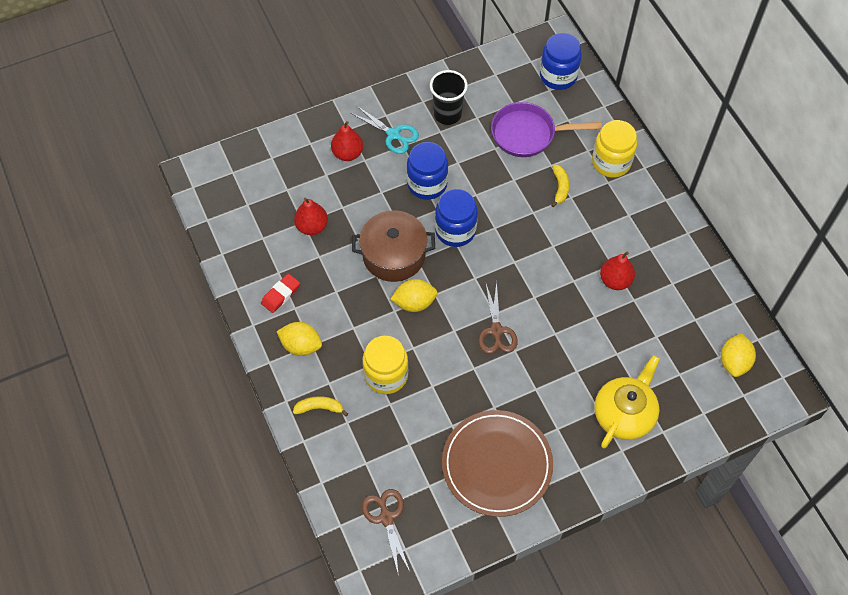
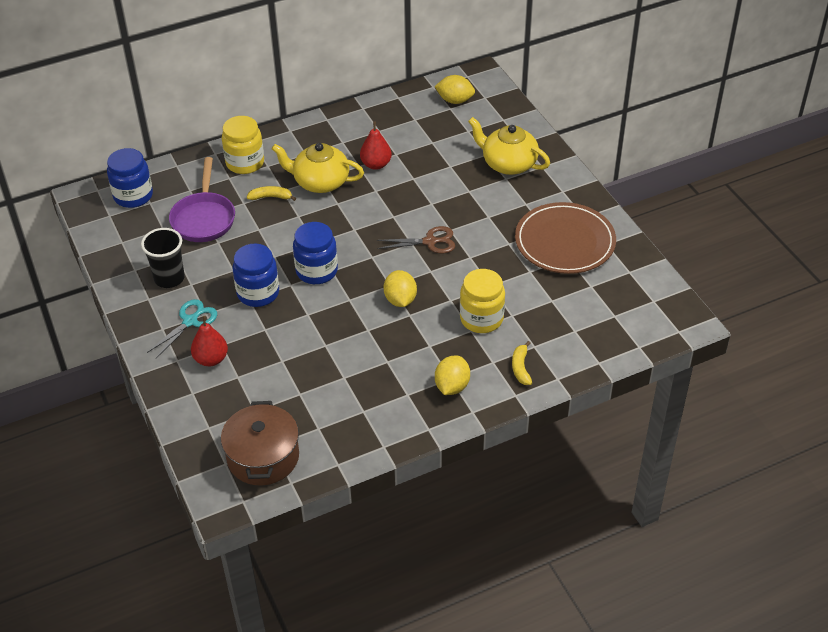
camera: 90 degrees left, 15 degrees down
red eraser [261,274,300,313] -> none
red pear [294,198,328,235] -> none
brown pot [352,210,435,282] -> brown pot moved to [221,401,299,485]
brown scissors [362,489,410,576] -> none
none -> yellow teapot [272,143,364,193]

